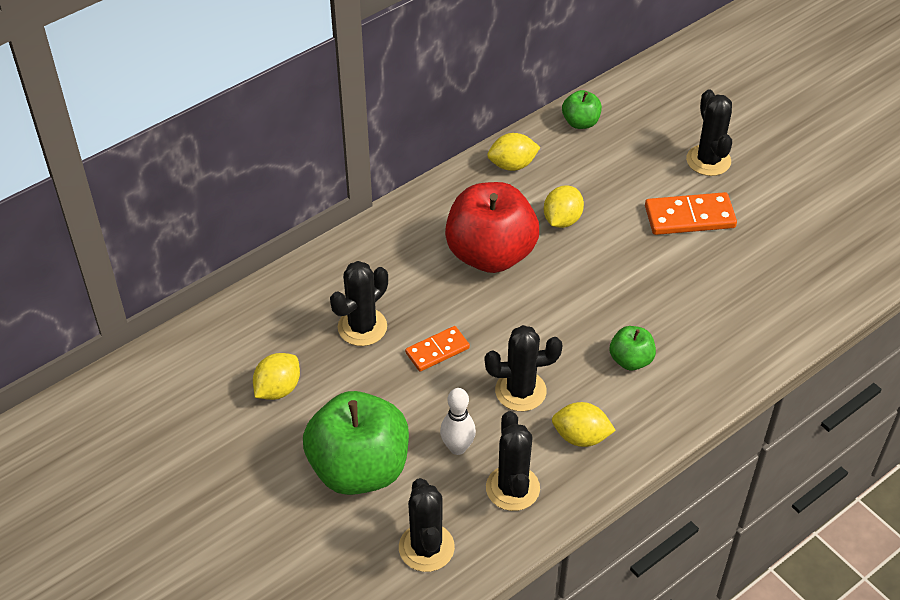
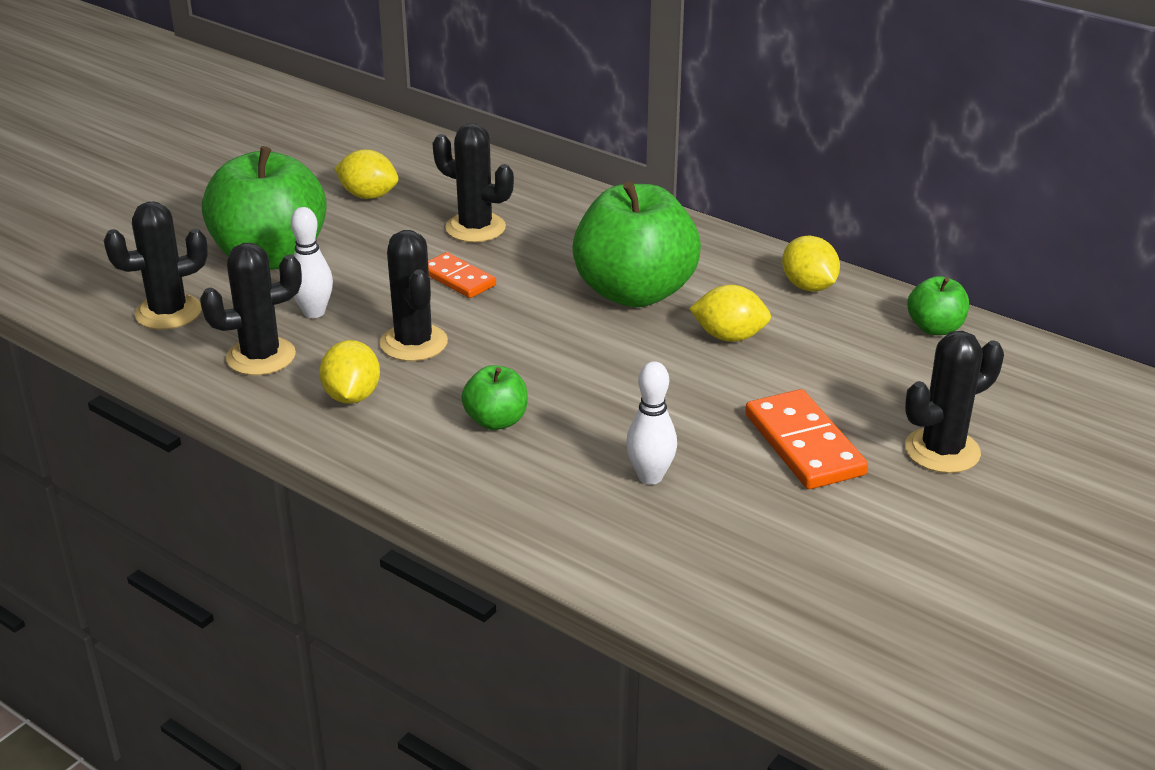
camera: 75 degrees right, 15 degrees down
red apple [445,182,539,273] -> green apple [572,181,701,307]
none -> white bowling pin [626,361,677,485]

